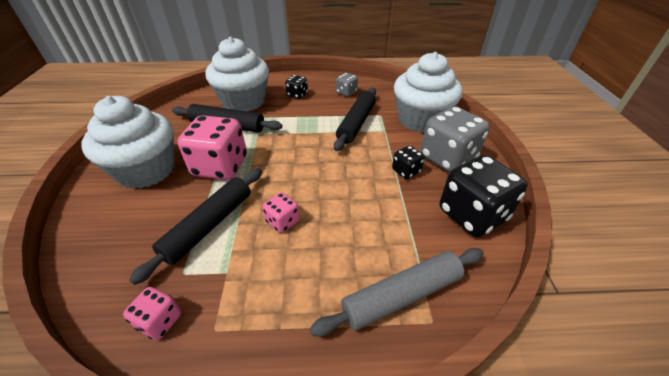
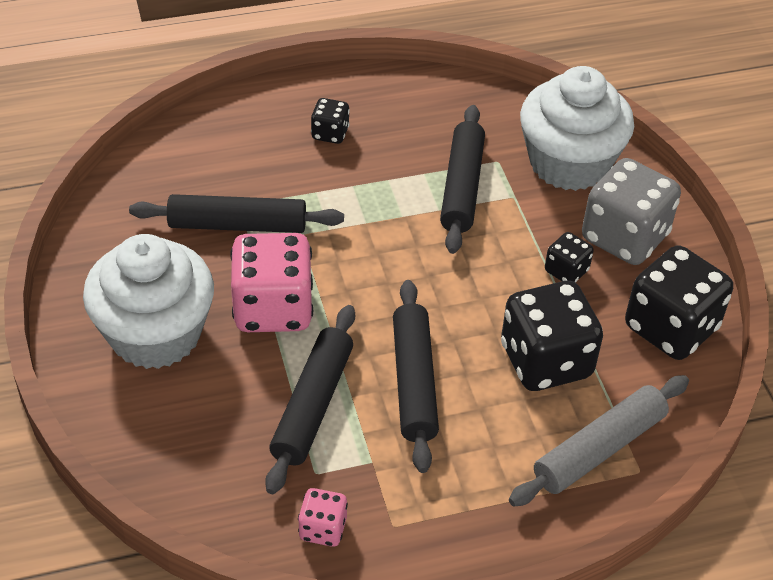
camera: 15 degrees left, 5 degrees up
white cupcake [205,37,269,112] -> none
pink dice [262,192,299,233] -> black rolling pin [393,280,439,473]
grey dice [336,73,358,97] -> none
none -> black dice [501,281,603,391]

